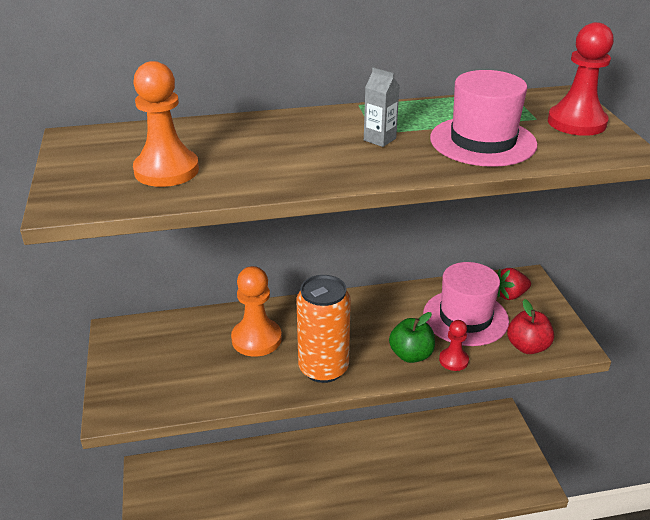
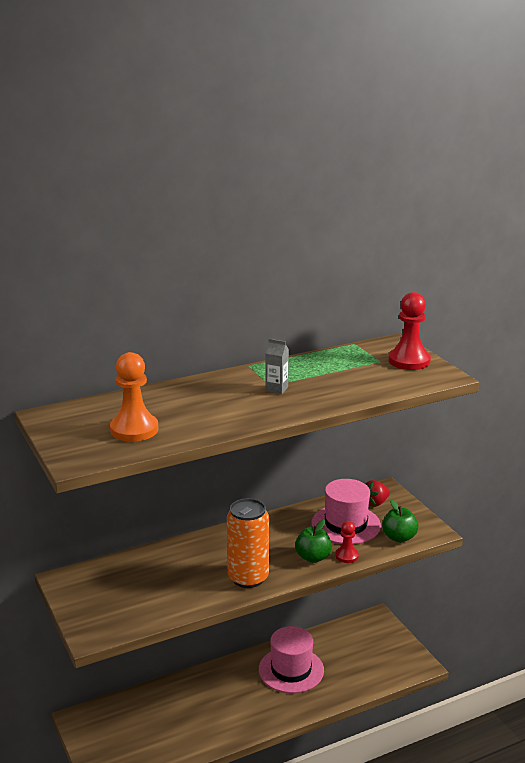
camera: 15 degrees left, 10 degrees down
orange pawn [231,266,282,357] -> none
pink hat [430,70,538,167] -> pink hat moved to [259,626,324,693]
red apple [507,299,554,354] -> green apple [382,500,418,543]

